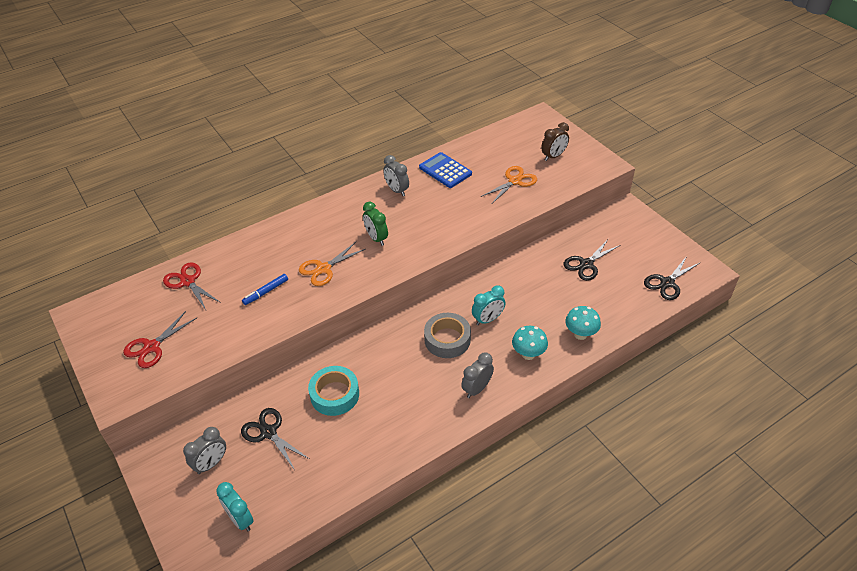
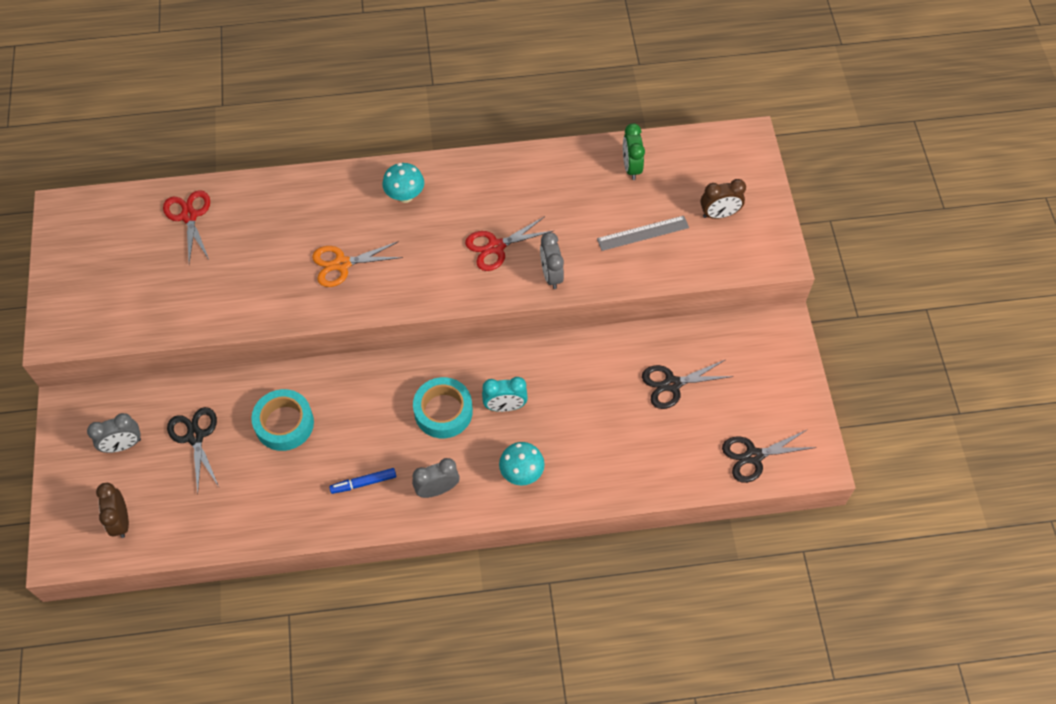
camera: 25 degrees right, 15 degrees up
red scissors [123,311,197,368] -> red scissors moved to [465,216,553,271]
turquoise clock [216,482,254,531] -> brown clock [96,483,129,538]
blue marker [242,274,288,305] -> blue marker moved to [329,468,396,494]
green clock [363,202,388,246] -> green clock moved to [623,123,645,180]
grey clock [383,155,409,196] -> grey clock moved to [540,232,564,289]
blue calculator [419,152,472,188] -> none
grey tape [424,313,471,358] -> turquoise tape [413,377,473,438]
orange scissors [481,166,537,203] -> grey ruler [597,216,689,251]
turquoise mushroom [565,306,601,340] -> turquoise mushroom moved to [382,163,424,203]

